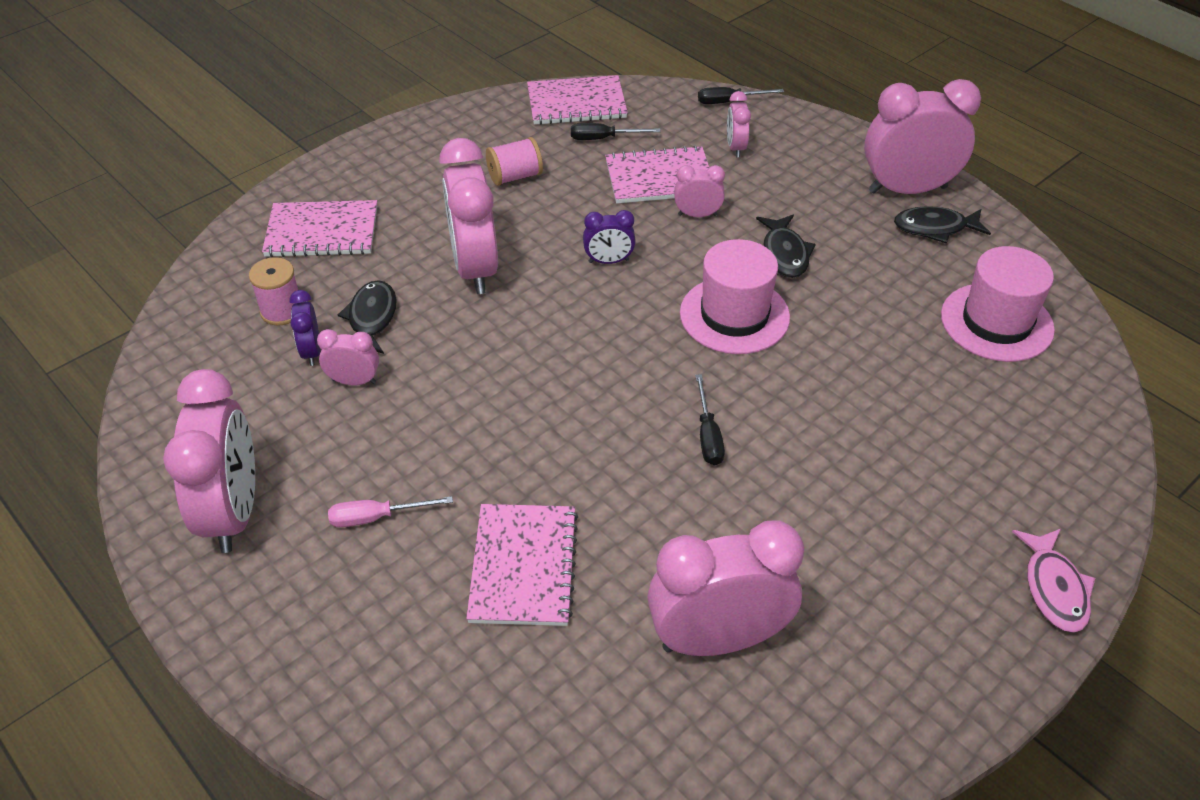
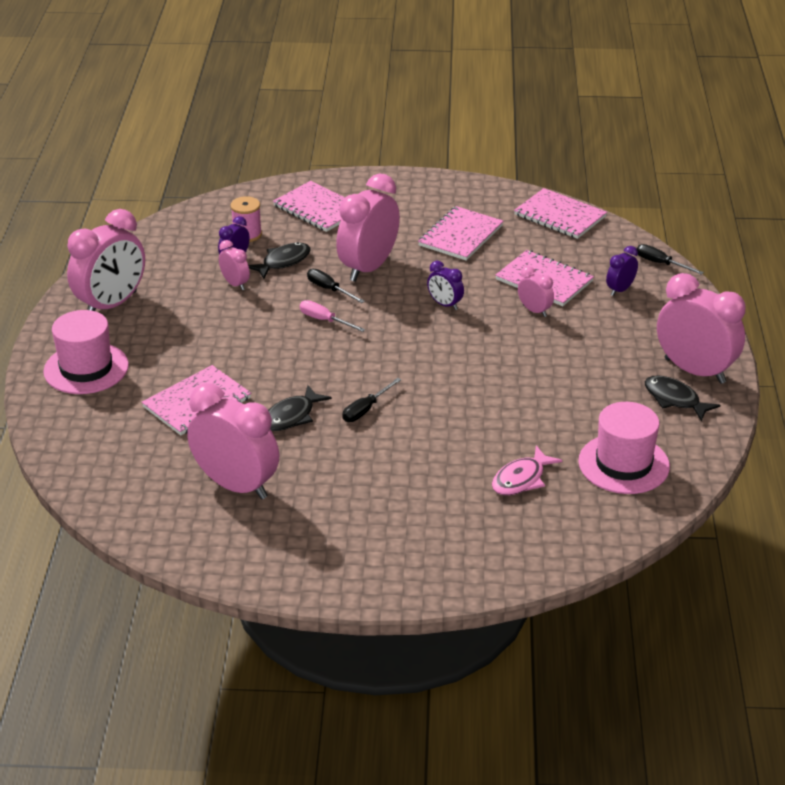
camera: 45 degrees right, 10 degrees down
pink screwdriver [328,496,453,527] -> pink screwdriver moved to [300,300,365,332]
pink spool [486,137,543,186] -> pink notebook [418,206,503,261]
black screwdriver [571,123,661,140] -> black screwdriver moved to [307,268,365,303]
pink hat [680,239,790,354] -> pink hat moved to [43,310,129,394]
pink clock [727,91,751,157] -> purple clock [606,246,638,296]
black fish [756,215,816,278] -> black fish moved to [268,385,332,431]
pink fish [1012,529,1095,633] -> pink fish moved to [492,446,563,495]

